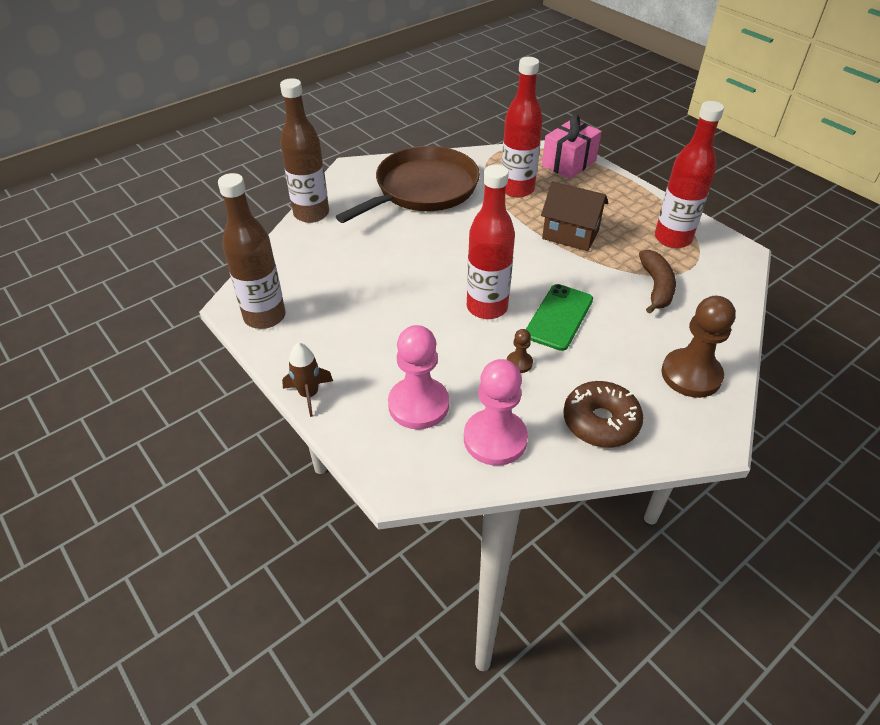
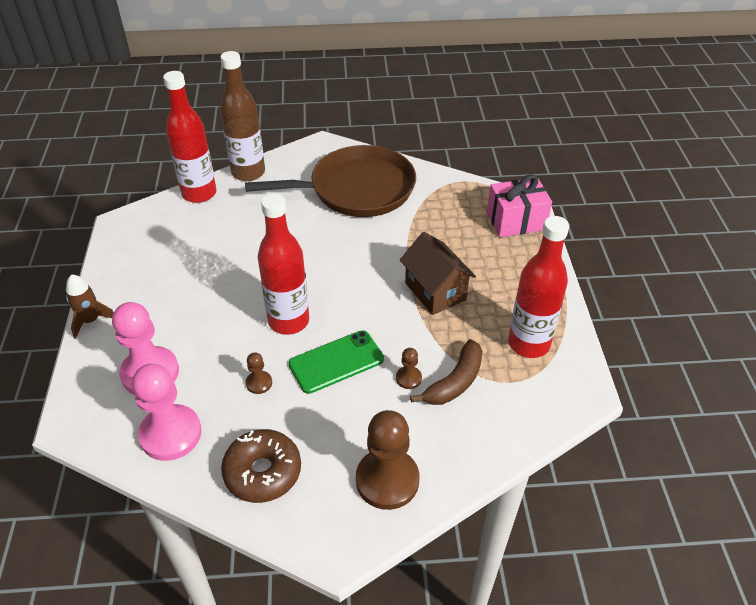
camera: 35 degrees right, 0 degrees up
brown bottle [218,173,286,329] -> none
red bottle [501,57,543,198] -> red bottle moved to [163,71,217,203]
none -> brown pawn [396,348,422,389]

